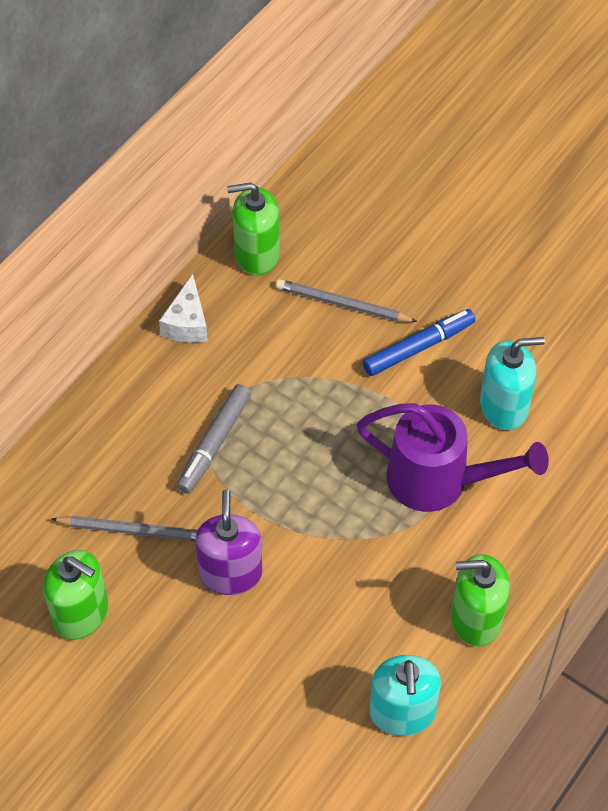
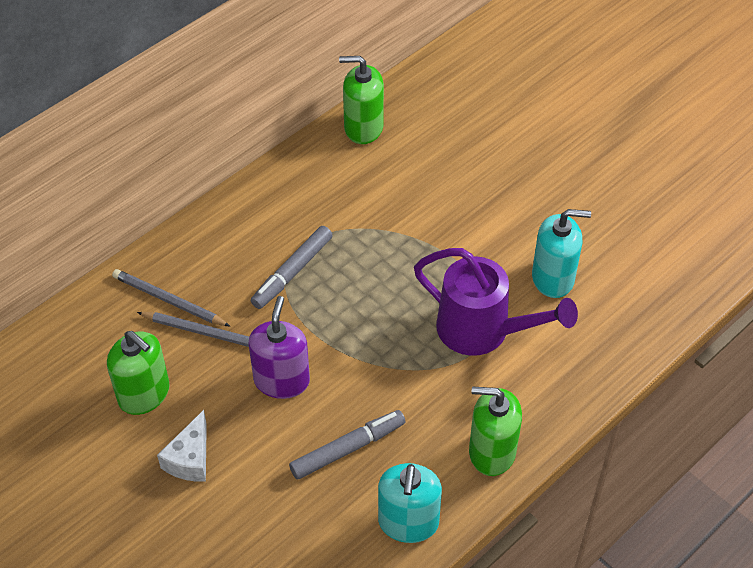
camera: 10 degrees right, 5 degrees down
white cheese [159,274,208,343] -> white cheese moved to [157,410,207,482]
grey pencil [276,279,418,322] -> grey pencil moved to [112,269,230,326]
blue marker [363,309,476,376] -> none
none -> grey marker [289,410,406,479]

